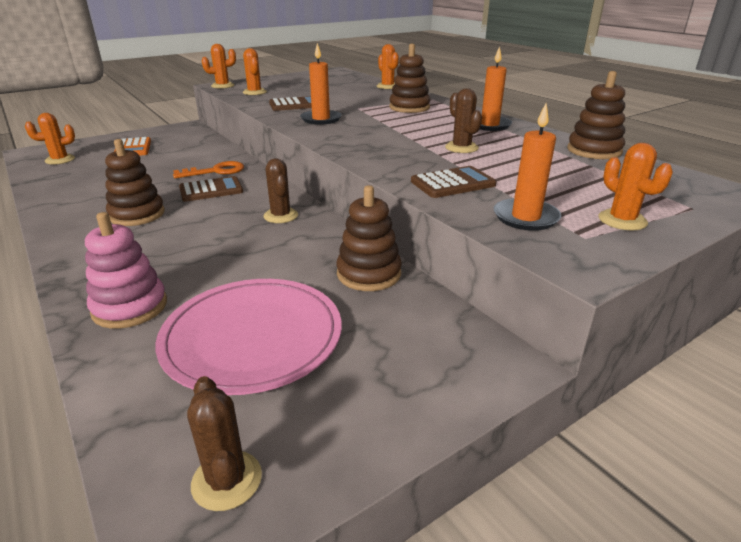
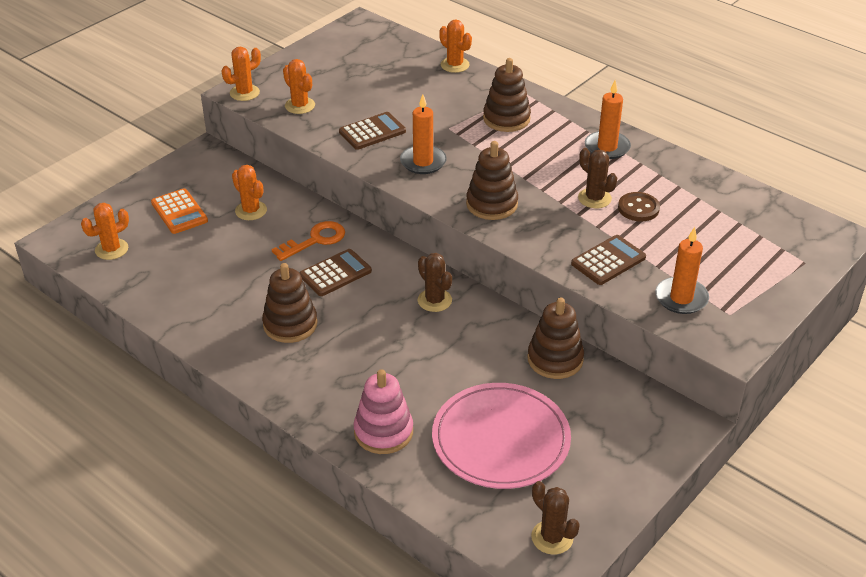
camera: 15 degrees left, 10 degrees up
brown stacking toy [567,71,625,159] -> brown stacking toy moved to [466,141,518,220]
orange cactus [598,143,673,230] -> orange cactus moved to [232,165,267,220]
none -> brown button [618,192,660,222]

